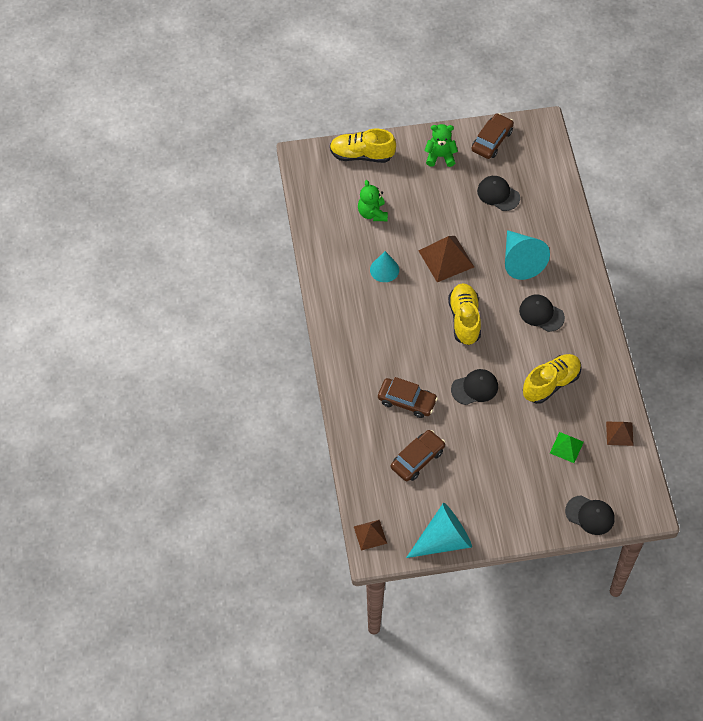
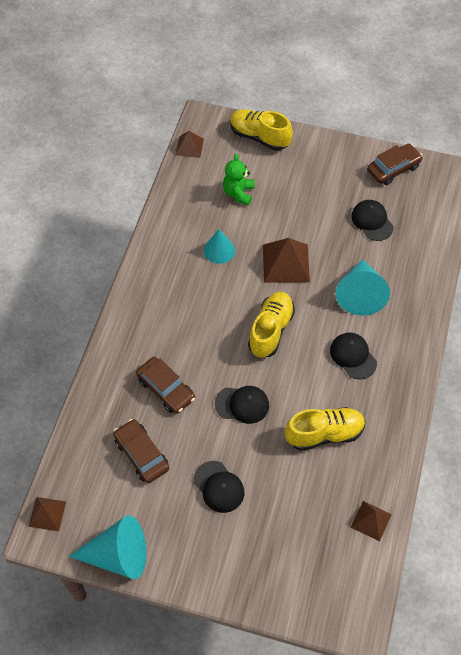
camera: 25 degrees right, 0 degrees up
brown car [391,430,445,481] -> brown car turned 105 degrees counterclockwise [113,419,169,483]
green teddy bear [424,124,458,167] -> none
green pyramid [550,432,584,463] -> none
black cap [565,495,614,535] -> black cap moved to [194,461,244,513]
none -> brown pyramid [176,131,204,158]

